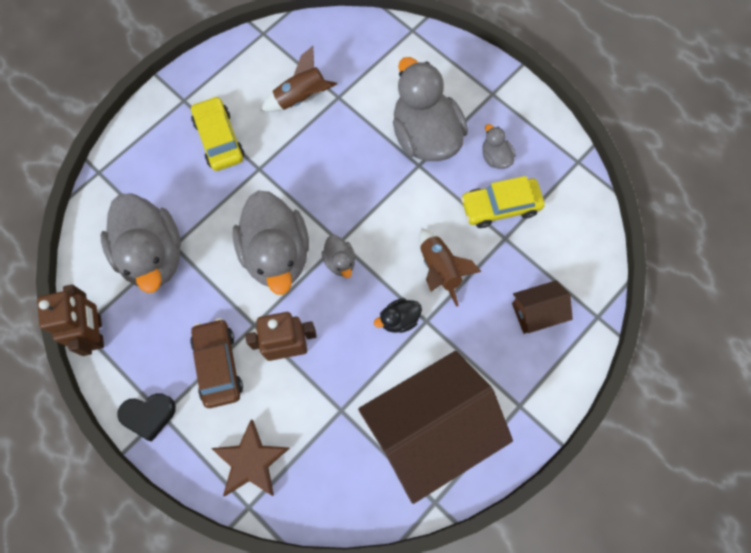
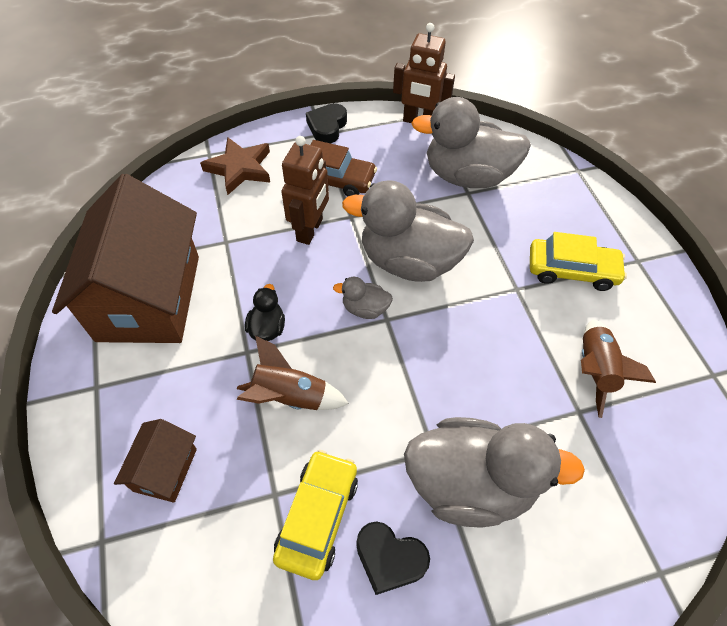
camera: 120 degrees right, 15 degrees down
grey duck [482,124,516,169] -> black heart [356,521,430,595]

